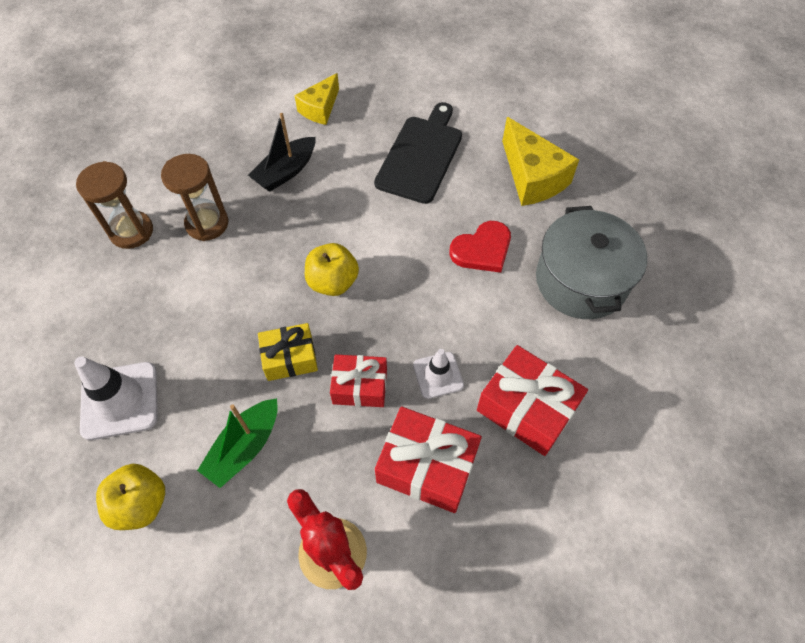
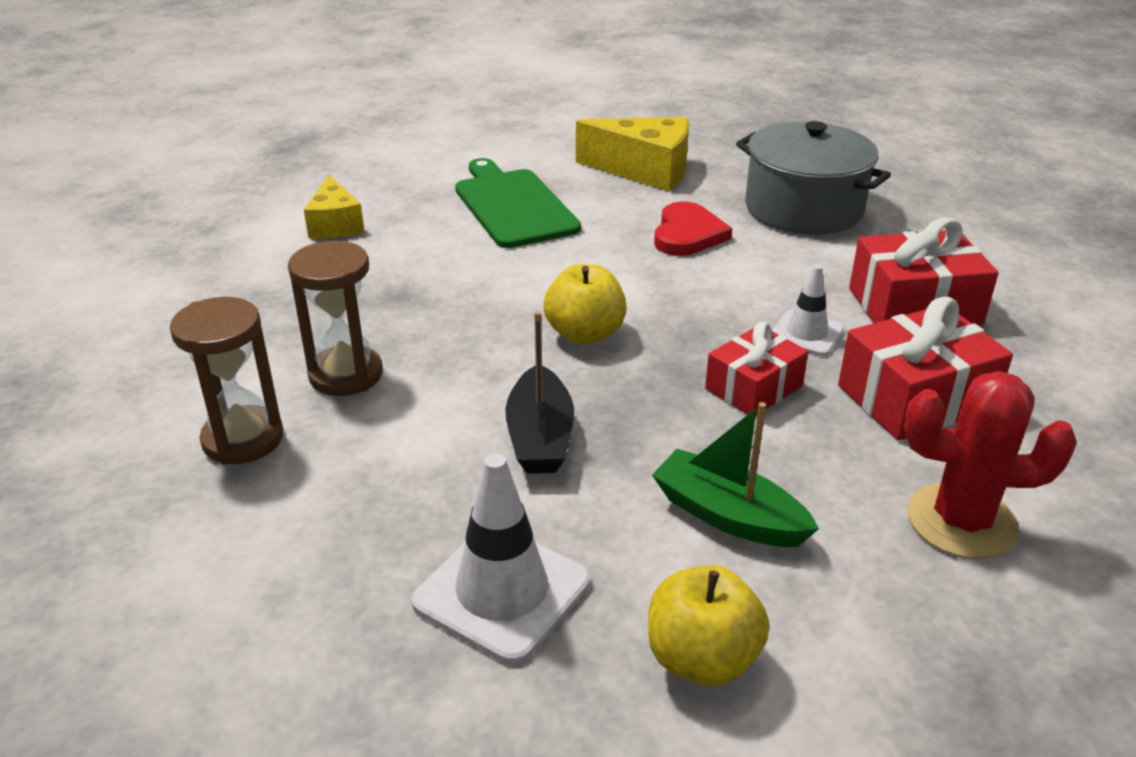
camera: 45 degrees left, 25 degrees down
green boat [197,398,278,488] -> green boat turned 135 degrees clockwise [652,402,819,547]
black boat [248,113,316,192] -> black boat moved to [505,311,574,474]
yellow gift [258,323,318,381] -> none
black cutting board [374,102,462,204] -> green cutting board [455,158,581,248]

